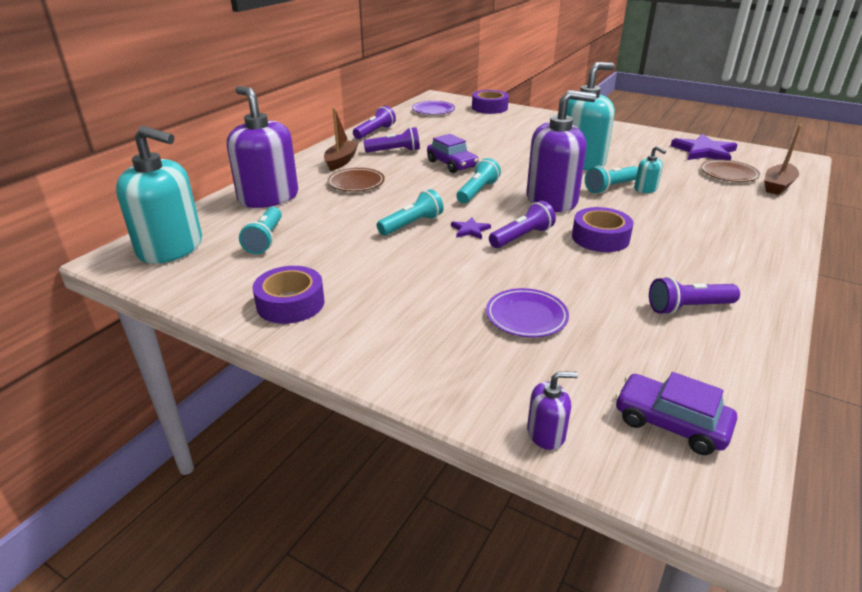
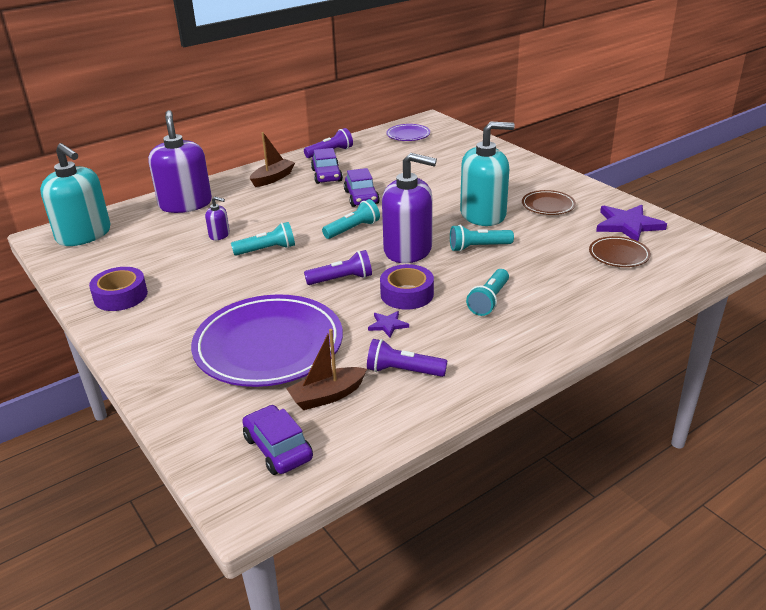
camera: 25 degrees right, 0 degrees up
turquoise flashlight [239,207,282,254] -> turquoise flashlight moved to [466,269,509,316]
brown plate [327,168,385,192] -> brown plate moved to [522,190,576,215]
purple flashlight [364,127,420,152] -> purple car [311,148,343,184]
purple star [451,217,491,239] -> purple star moved to [368,311,409,337]
purple tape [472,90,509,114] -> none
purple plate [486,288,569,337] -> purple plate [191,294,343,387], size x2.17
purple soap dispenser [527,371,578,450] -> purple soap dispenser moved to [205,197,230,240]
turquoise soap dispenser [634,146,666,193] -> none
brown boat [764,124,802,195] -> brown boat moved to [286,329,367,410]

